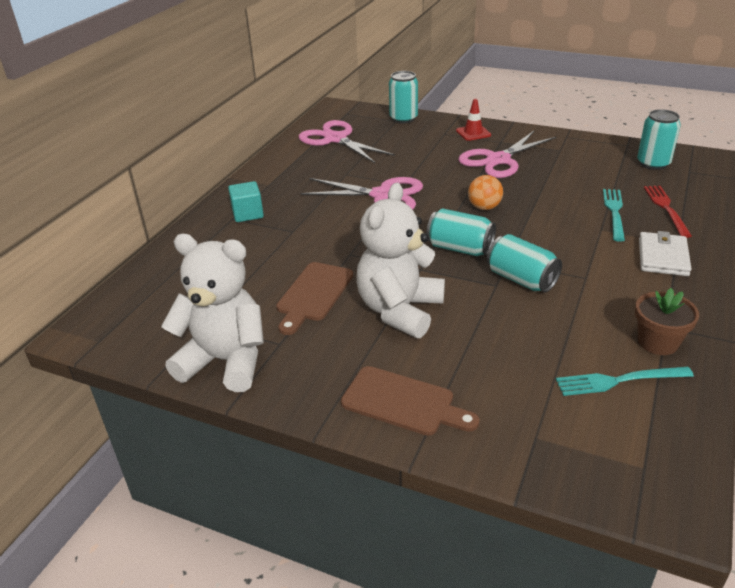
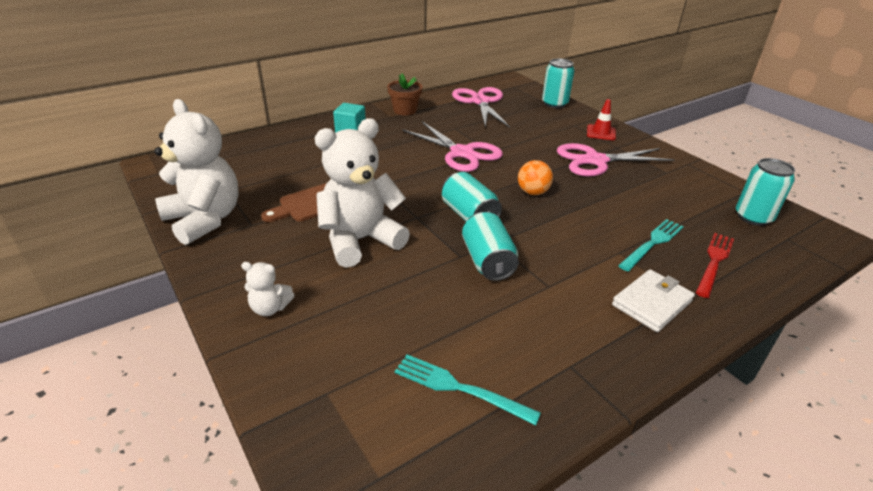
camera: 30 degrees right, 0 degrees up
brown cutting board [341,366,480,436] -> white teddy bear [241,262,294,316]
brown flower pot [635,288,699,355] -> brown flower pot moved to [387,74,423,115]

